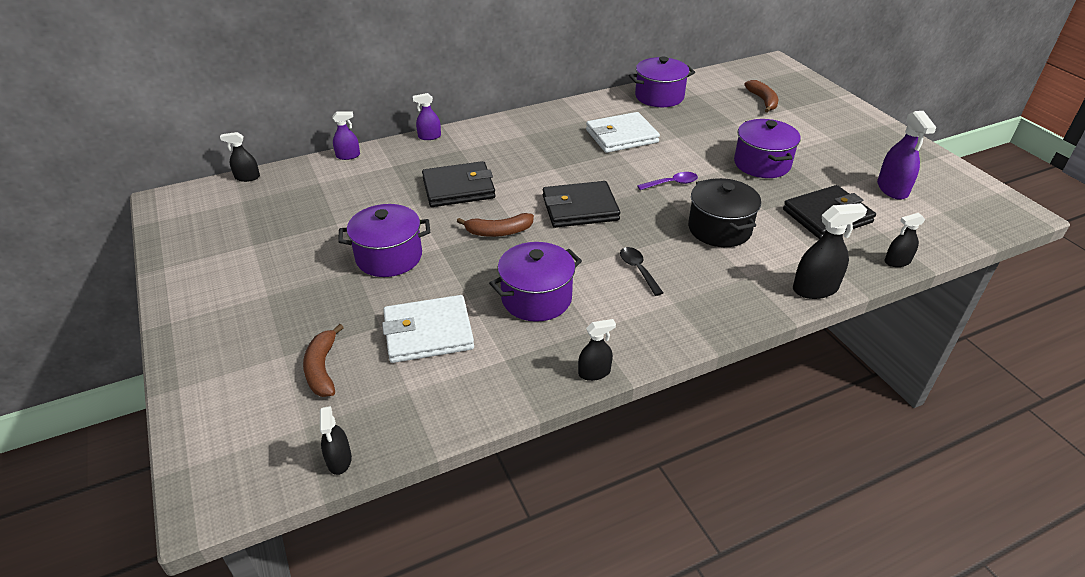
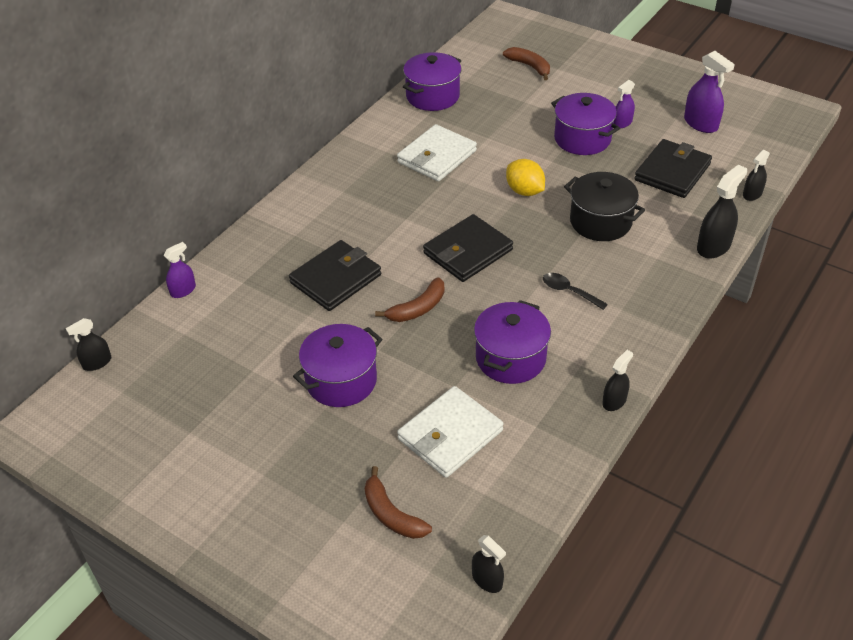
camera: 30 degrees left, 5 degrees up
purple spray bottle [413,93,441,140] -> purple spray bottle moved to [614,80,635,128]
purple spoon [637,172,698,190] -> yellow lemon [506,159,545,196]

